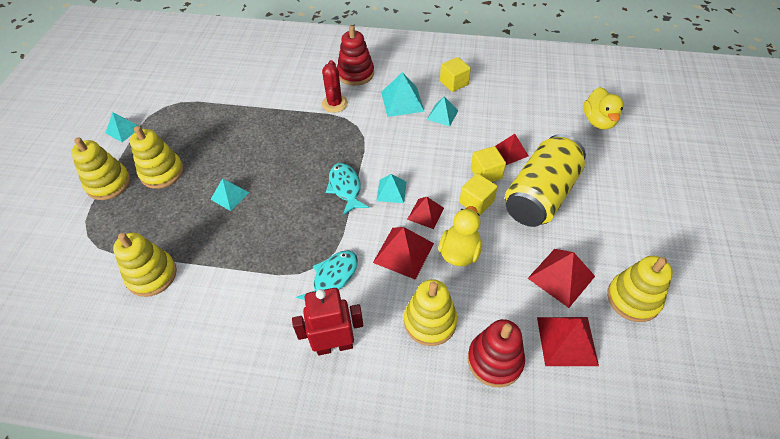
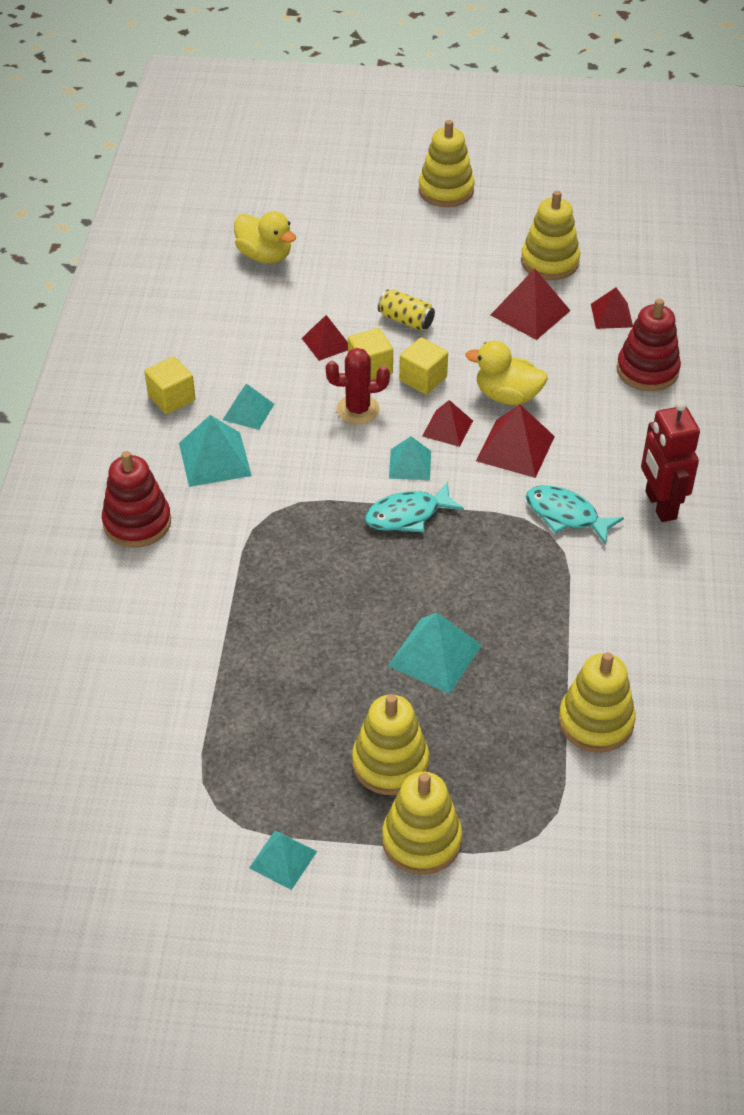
camera: 95 degrees left, 5 degrees down
turquoise pyramid [210,179,249,211] -> turquoise pyramid [388,613,482,694], size x1.54
red cactus [322,60,348,113] -> red cactus moved to [326,348,390,424]
yellow stacking toy [404,279,457,346] -> yellow stacking toy moved to [419,120,474,207]
yellow can [505,134,586,227] -> yellow can [378,289,435,331], size x0.43
red pyramid [537,317,599,366] -> red pyramid [591,287,633,329], size x0.65
yellow duck [583,87,624,130] -> yellow duck turned 45 degrees clockwise [234,211,296,264]

